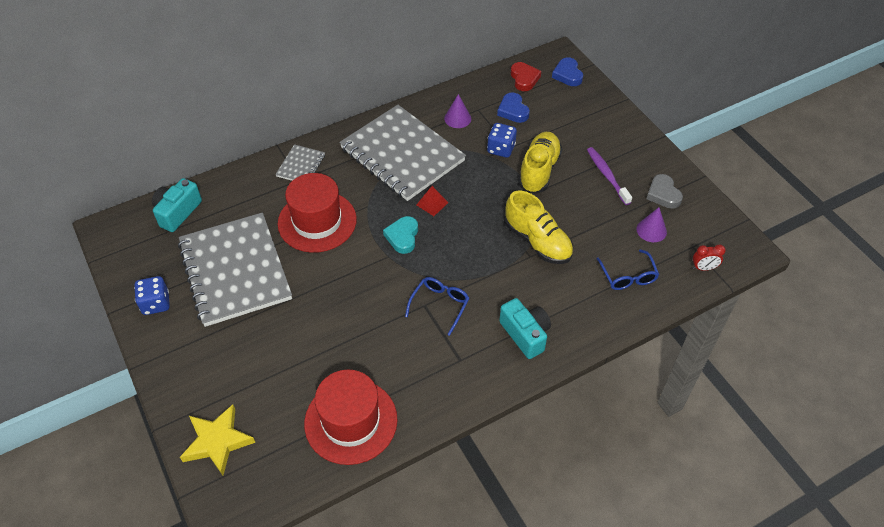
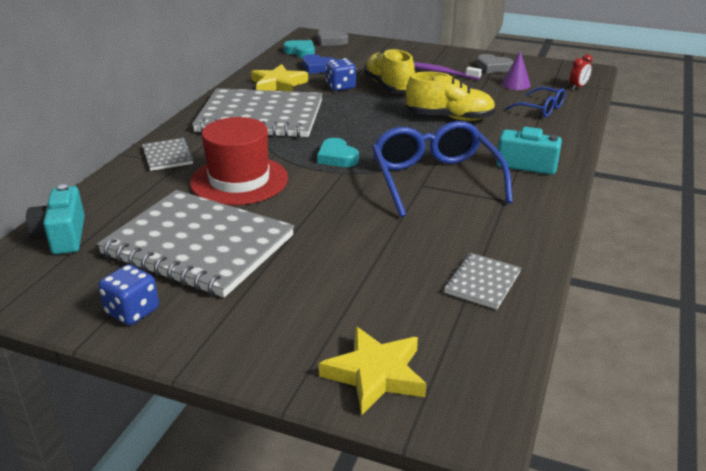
camera: 40 degrees left, 20 degrees down
red hat [304,370,398,465] -> grey notebook [444,253,521,309]
blue glasses [405,277,469,336] -> blue glasses [372,121,513,217], size x1.96
red pyramid [417,186,448,216] -> none
purple cone [444,94,471,128] -> yellow star [251,64,308,92]
red heart [511,62,541,91] -> turquoise heart [283,40,315,58]
blue heart [552,57,583,86] -> grey heart [318,29,348,46]

